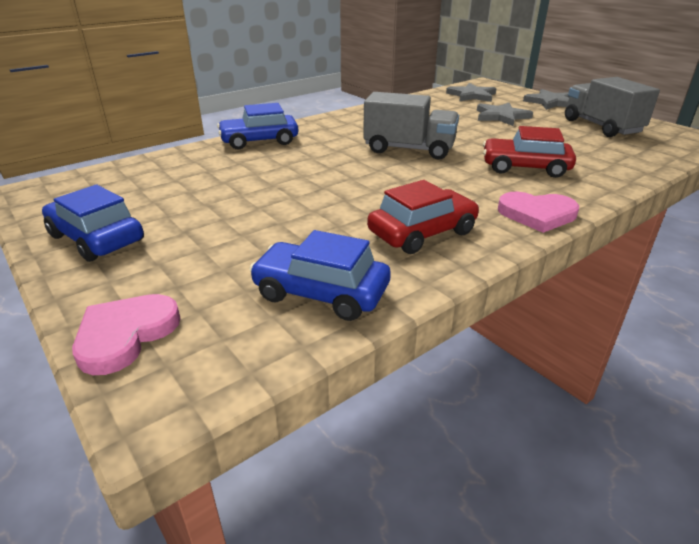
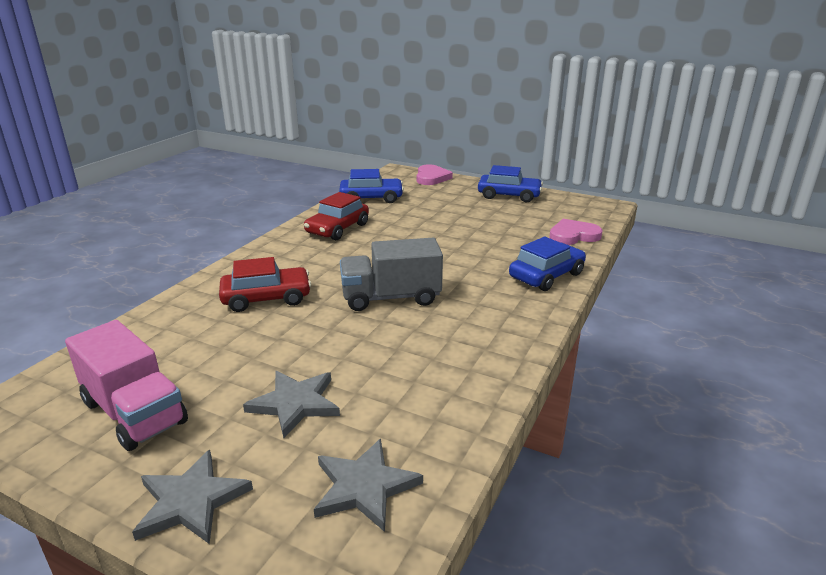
camera: 155 degrees right, 5 degrees down
pink heart [498,192,579,233] -> pink heart moved to [549,219,602,245]
grey truck [565,77,660,137] -> pink truck [65,320,188,451]

